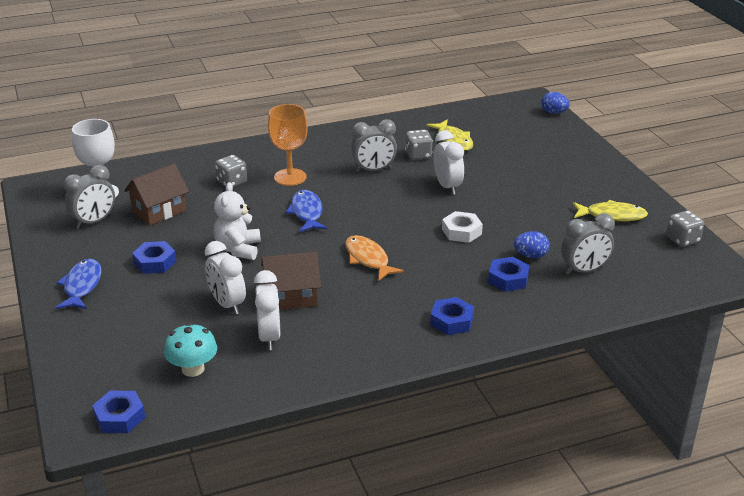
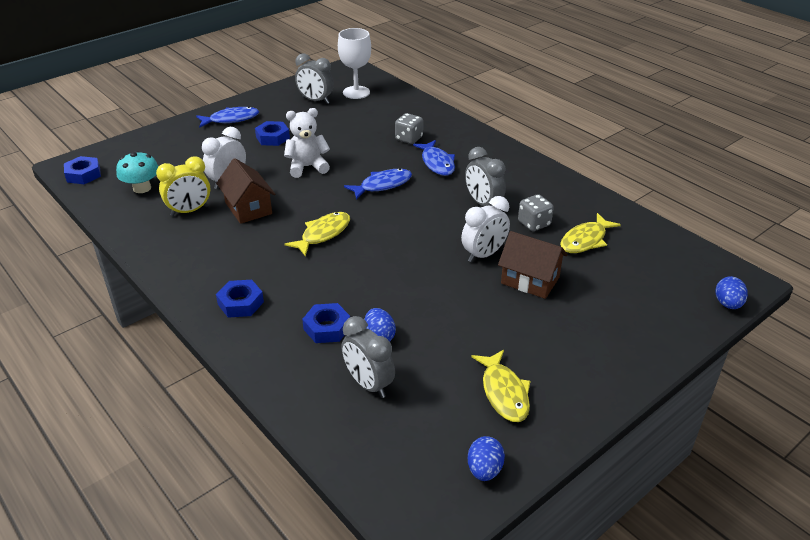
camera: 70 degrees right, 5 degrees up
brown house [124,164,189,225] -> brown house moved to [498,231,568,299]
white clock [254,270,281,350] -> yellow clock [156,156,211,216]
orange goblet [268,104,308,186] -> blue fish [413,140,455,176]
orange fish [345,235,404,281] -> yellow fish [284,212,350,257]
white nut [442,211,483,243] -> none
grey dice [666,210,704,247] -> blue egg [468,436,505,481]

